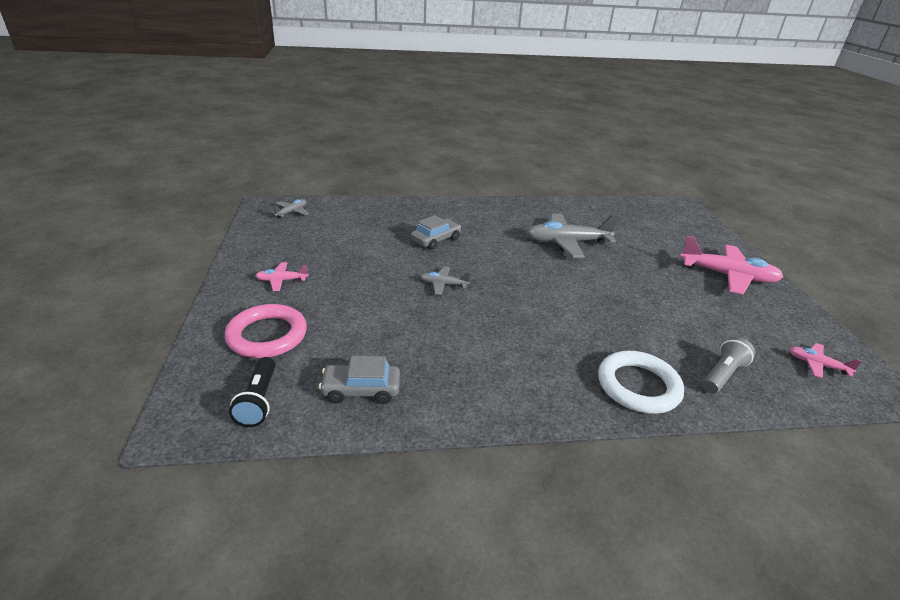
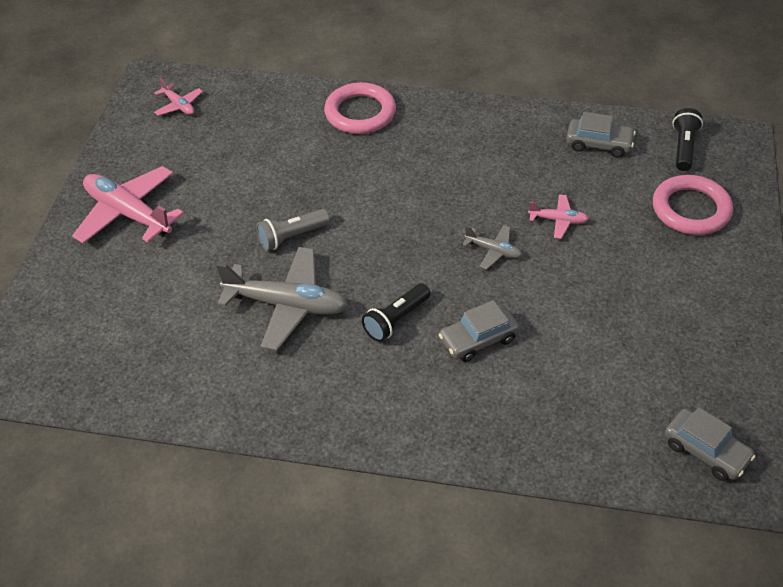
camera: 160 degrees left, 15 degrees up
pink plane [255,262,309,291] -> pink plane moved to [528,194,589,239]
grey plane [270,199,309,219] -> grey car [665,407,756,481]
white ring [598,351,684,414] -> pink ring [324,82,396,134]
grey flashlight [702,337,755,394] -> grey flashlight moved to [256,209,330,251]
none -> black flashlight [362,283,430,342]

